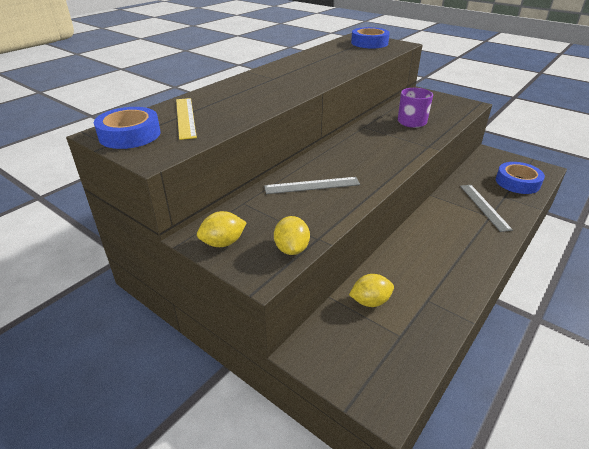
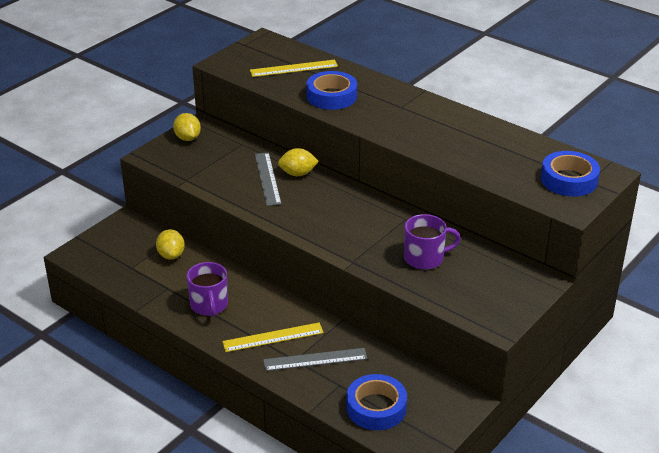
camera: 90 degrees right, 0 degrees up
blue tape [94,107,161,149] -> blue tape moved to [306,71,357,110]
yellow lemon [274,216,310,255] -> yellow lemon moved to [278,148,319,176]
none -> purple mug [187,262,228,317]
none -> yellow ruler [222,323,324,352]

